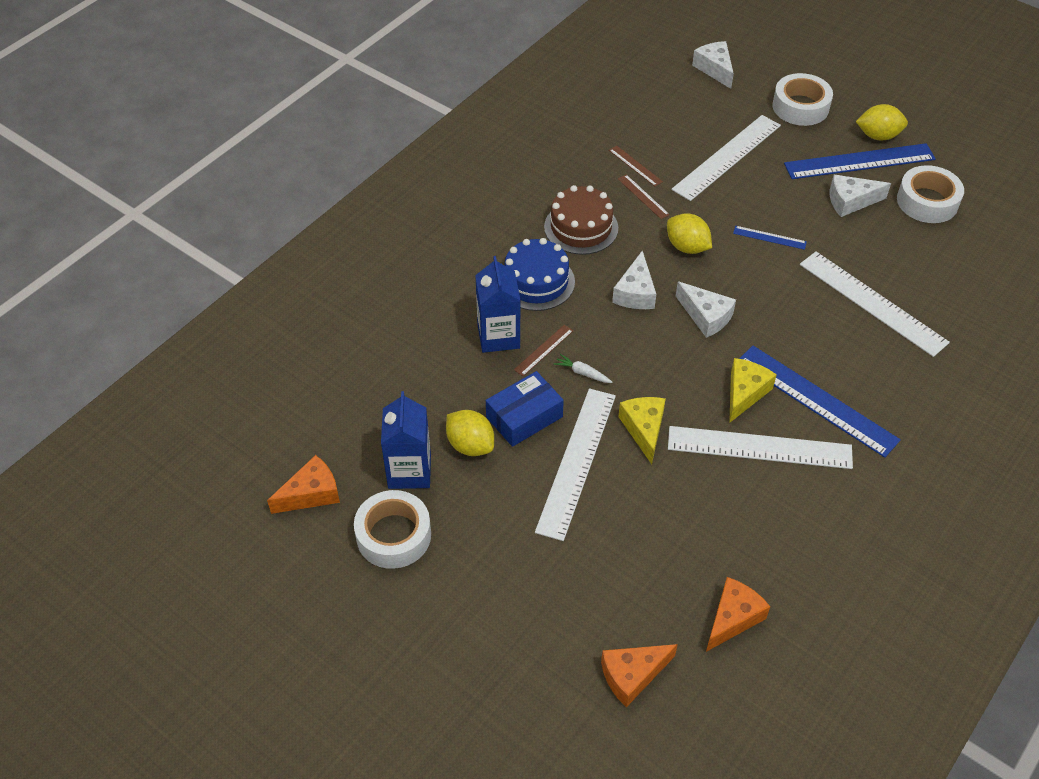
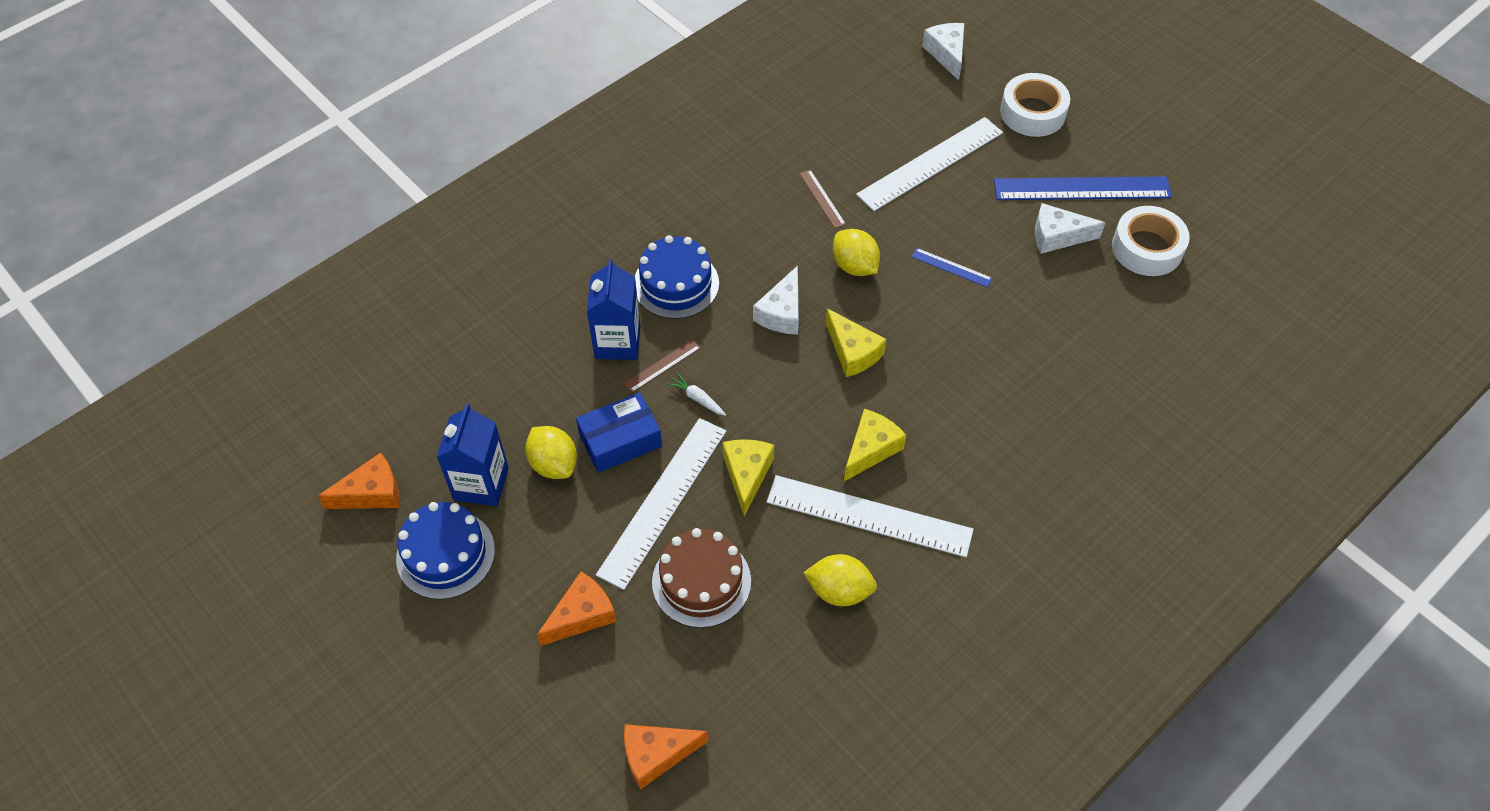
camera: 10 degrees right, 5 degrees up
white tape [354,490,431,569] -> blue cake [396,502,495,600]
brown cake [544,185,618,255] -> brown cake moved to [652,528,751,628]
brown ruler [609,146,663,187] -> none
white cheese [676,281,736,338] -> yellow cheese [826,308,886,377]
orange cheese [706,577,770,652] -> orange cheese moved to [537,571,616,646]
blue ruler [739,346,901,458] -> none
white ruler [800,251,950,357] -> none
yellow lemon [856,104,908,140] -> yellow lemon moved to [803,554,877,606]

